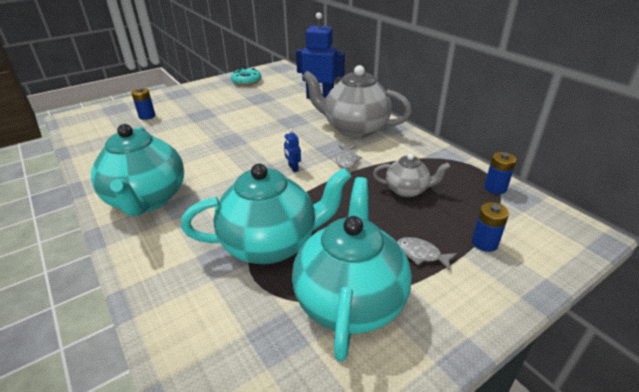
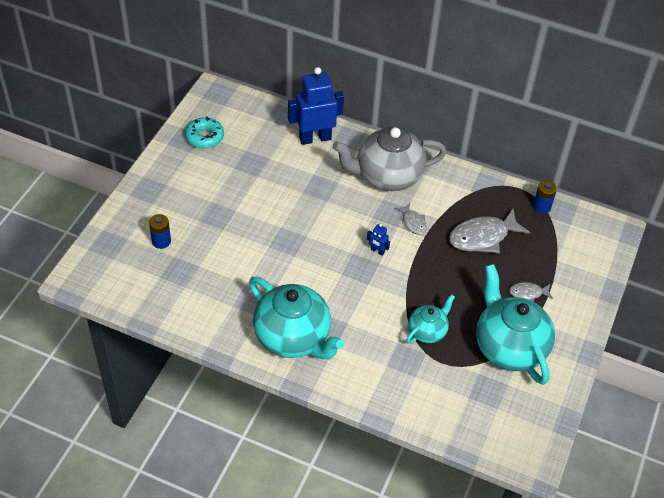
camera: 35 degrees left, 15 degrees up
turquoise teapot [181,163,352,264] -> turquoise teapot [406,294,455,344], size x0.53
grey teapot [373,153,450,198] -> grey fish [449,209,530,253]
blue battery [472,202,509,252] -> none

